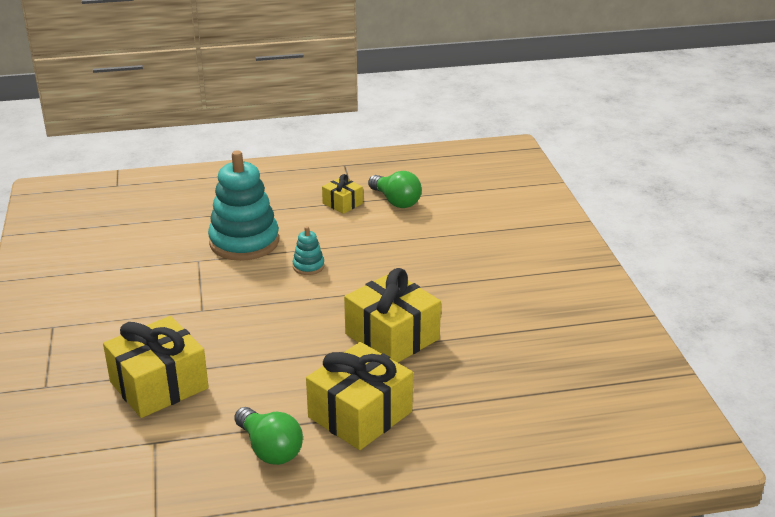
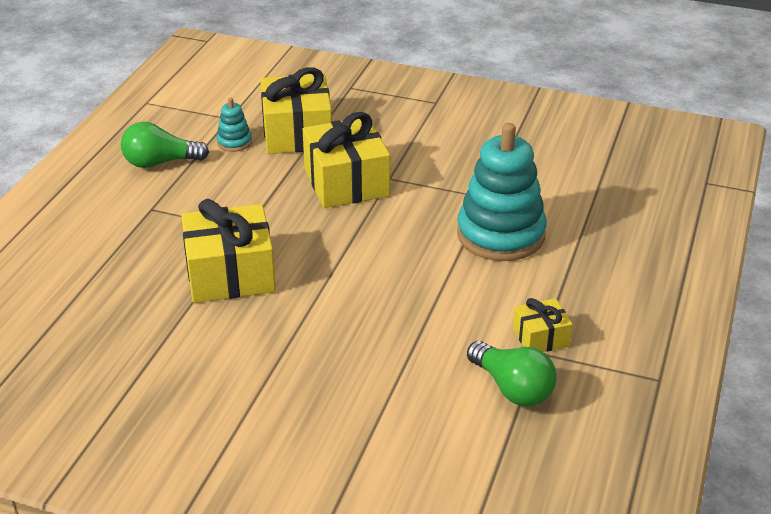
camera: 120 degrees right, 5 degrees up
turquoise stacking toy [292,226,324,275] -> turquoise stacking toy moved to [216,98,252,152]
yellow gift [306,342,413,450] -> yellow gift moved to [303,112,390,208]
green light bulb [368,171,422,208] -> green light bulb turned 120 degrees counterclockwise [467,341,557,406]

